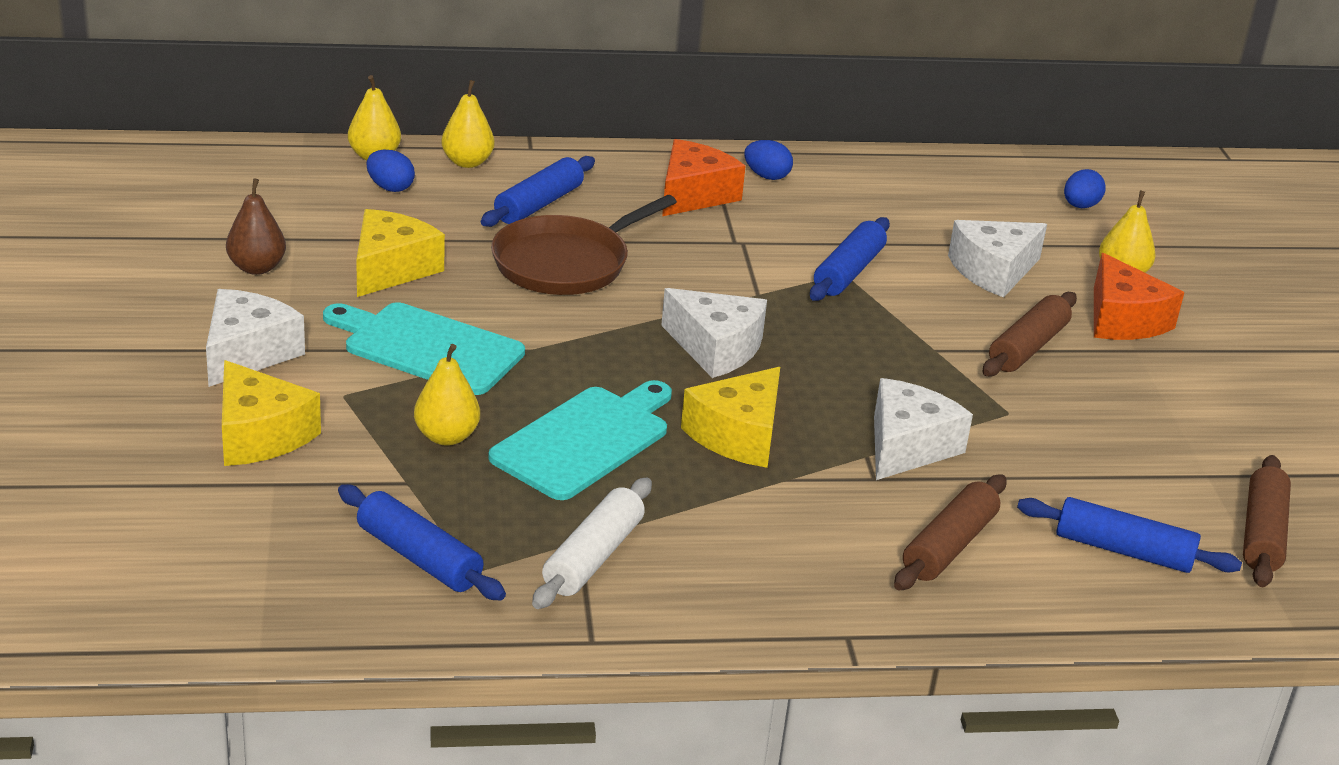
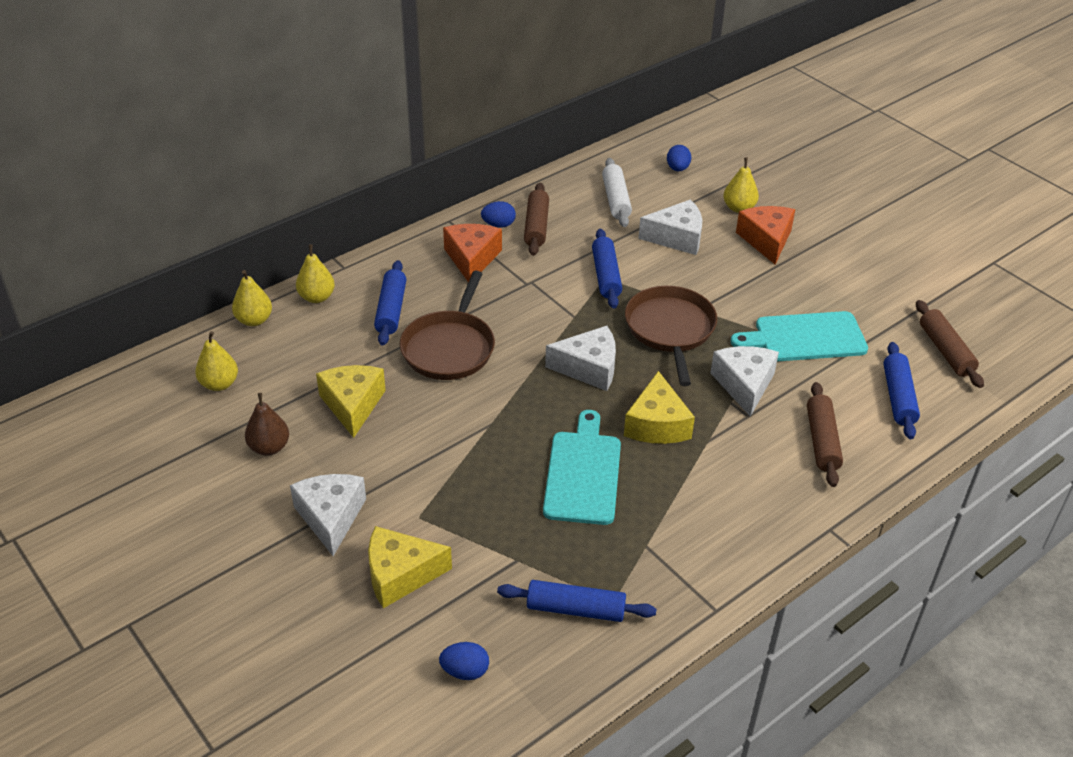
camera: 30 degrees left, 10 degrees up
yellow cheese [222,360,321,466] -> yellow cheese turned 150 degrees clockwise [368,526,452,608]
turquoise cutting board [323,302,525,395] -> turquoise cutting board moved to [731,311,868,361]
blue egg [366,150,415,192] -> blue egg moved to [439,642,489,680]
yellow pear [414,344,480,446] -> yellow pear moved to [195,331,238,391]
white rolling pin [532,477,652,609] -> white rolling pin moved to [602,158,632,227]
white cheese [948,220,1047,298] -> white cheese turned 120 degrees counterclockwise [638,199,702,255]
brown rolling pin [983,292,1077,377] -> brown rolling pin moved to [524,183,549,256]
blue rolling pin [1017,497,1242,573] -> blue rolling pin turned 75 degrees counterclockwise [883,342,920,439]
orange cheese [1094,253,1184,340] -> orange cheese turned 135 degrees counterclockwise [736,206,795,264]
none -> brown pan [625,286,717,386]

